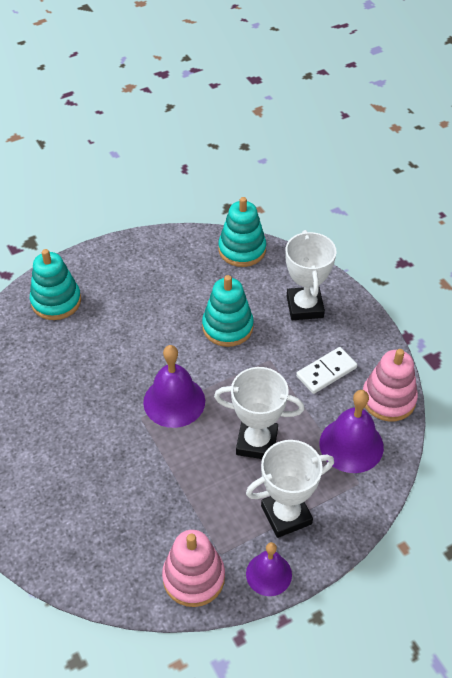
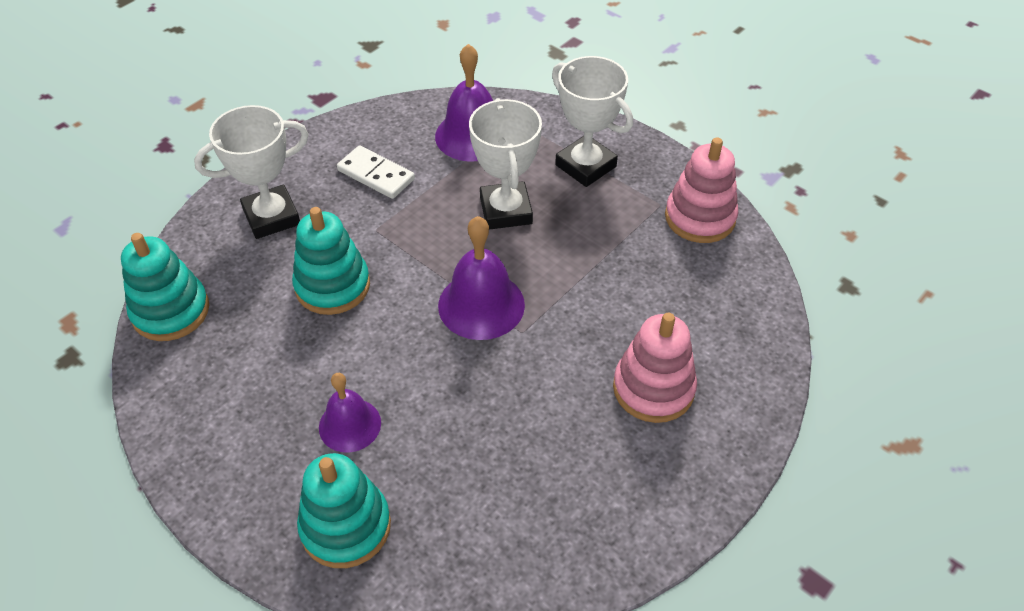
camera: 110 degrees left, 0 degrees up
purple bell [246,542,292,596] -> purple bell moved to [319,373,381,452]
pink stacking toy [363,349,418,421] -> pink stacking toy moved to [613,313,697,423]

